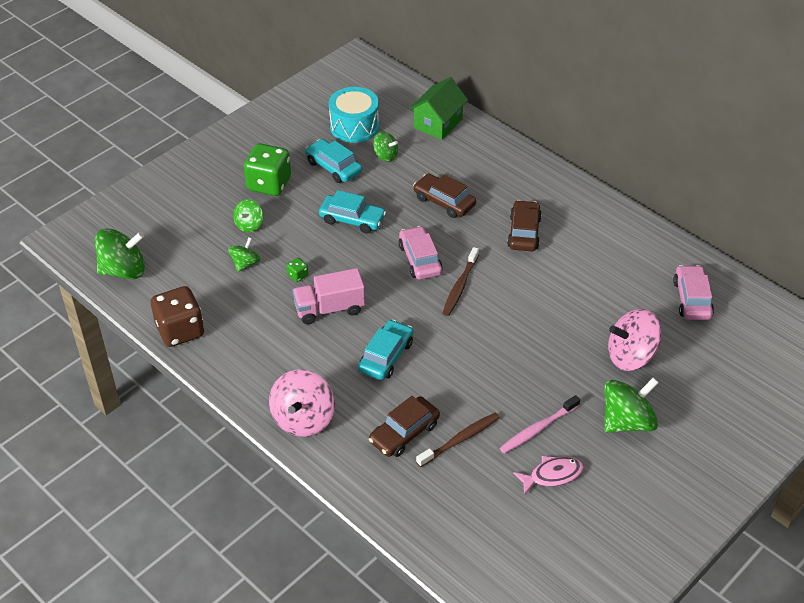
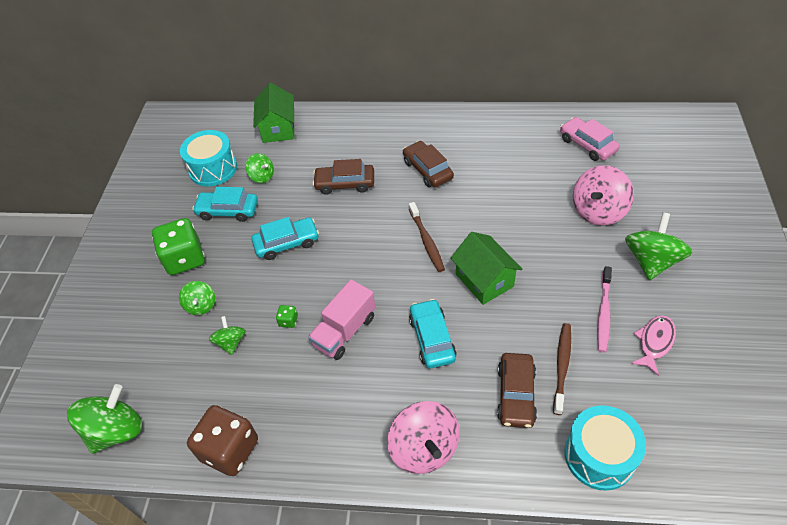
camera: 35 degrees left, 5 degrees up
green spinning top [373,131,398,162] -> green spinning top turned 45 degrees clockwise [246,153,274,183]
pink car [399,226,443,280] -> none
none -> green house [451,232,522,305]
none -> turquoise drum [564,405,646,491]

